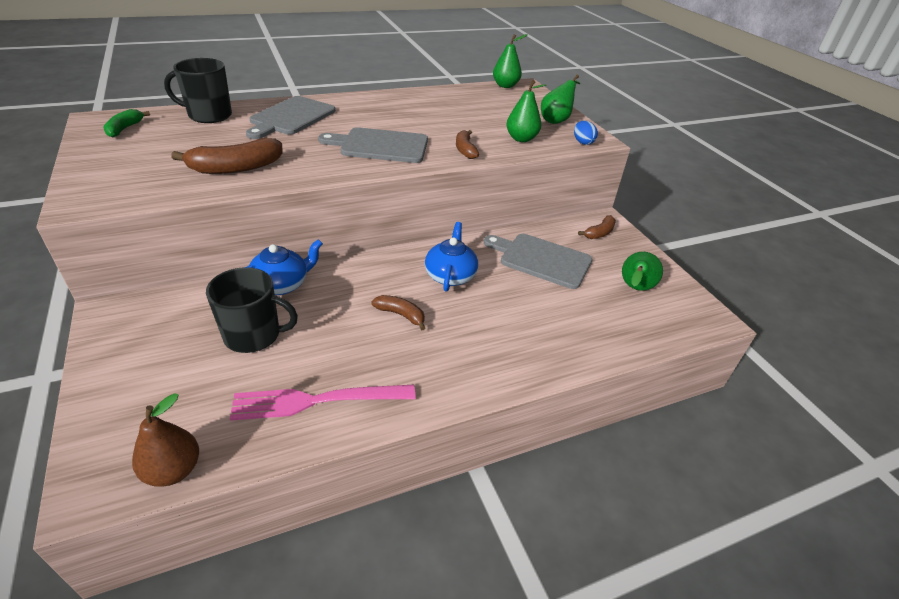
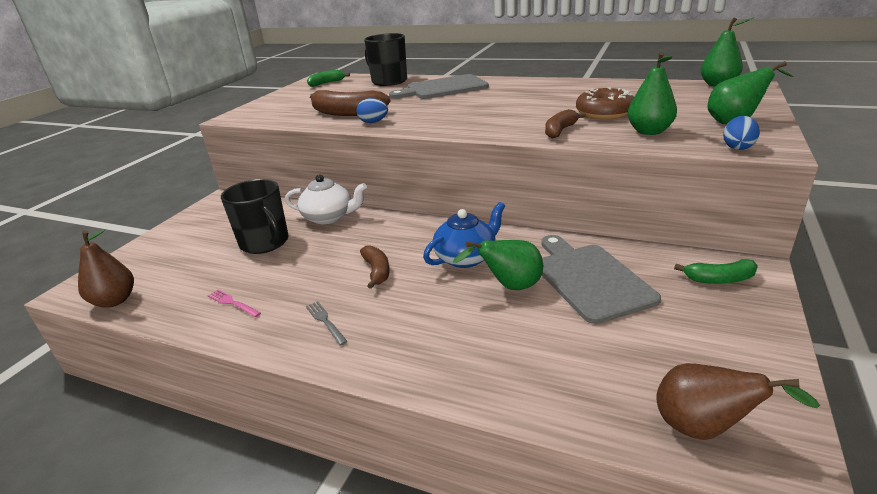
camera: 50 degrees right, 10 degrees down
pink fork [230,385,416,421] -> pink fork [208,289,261,317], size x0.43
blue teapot [247,239,323,295] -> white teapot [285,174,367,224]
grey cutting board [318,127,428,163] -> none
brown banana [578,215,616,239] -> green banana [674,259,758,284]
green pear [622,252,663,291] -> green pear moved to [453,240,543,290]
none -> grey fork [306,301,348,346]
none -> blue egg [357,98,388,123]
none -> brown donut [576,87,634,120]
none -> brown pear [656,363,820,440]

